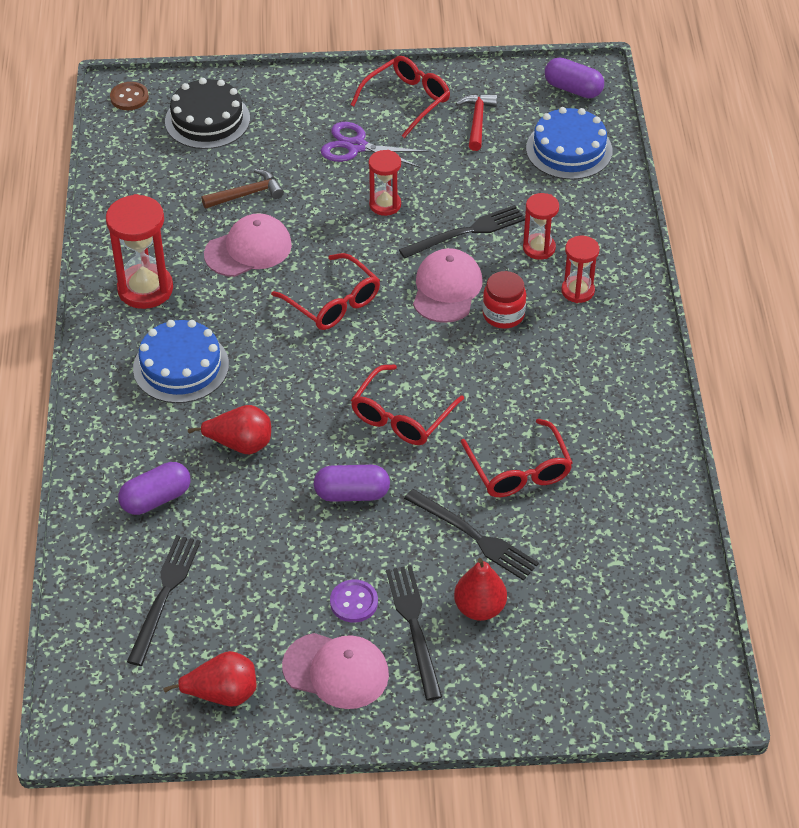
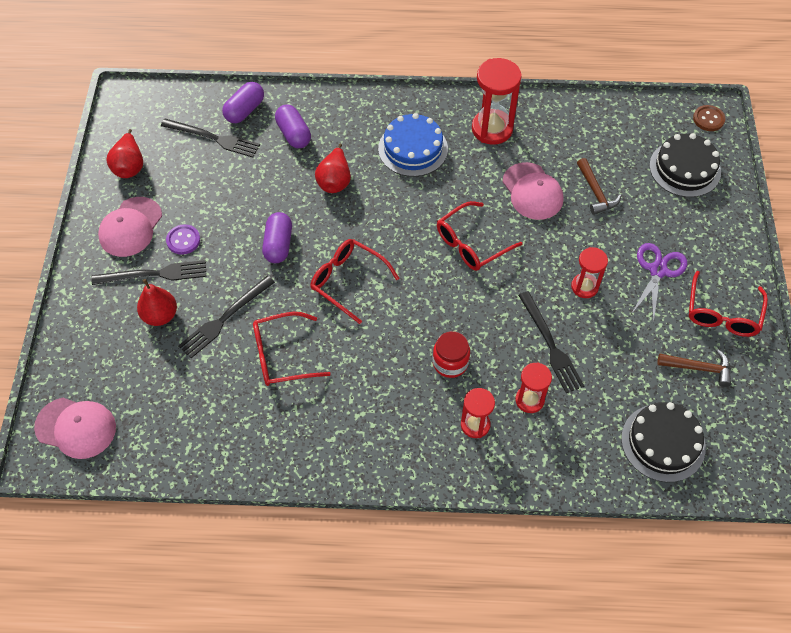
camera: 95 degrees right, 10 degrees up
red glasses [351,56,450,138] -> red glasses turned 60 degrees clockwise [689,271,768,337]
pink cap [413,248,483,323] -> pink cap moved to [34,398,116,459]
red hammer [456,94,497,151] -> brown hammer [657,349,731,387]
blue cake [526,107,612,180] -> black cake [621,402,706,482]
purple capsule [545,57,604,98] -> purple capsule moved to [222,82,264,123]

